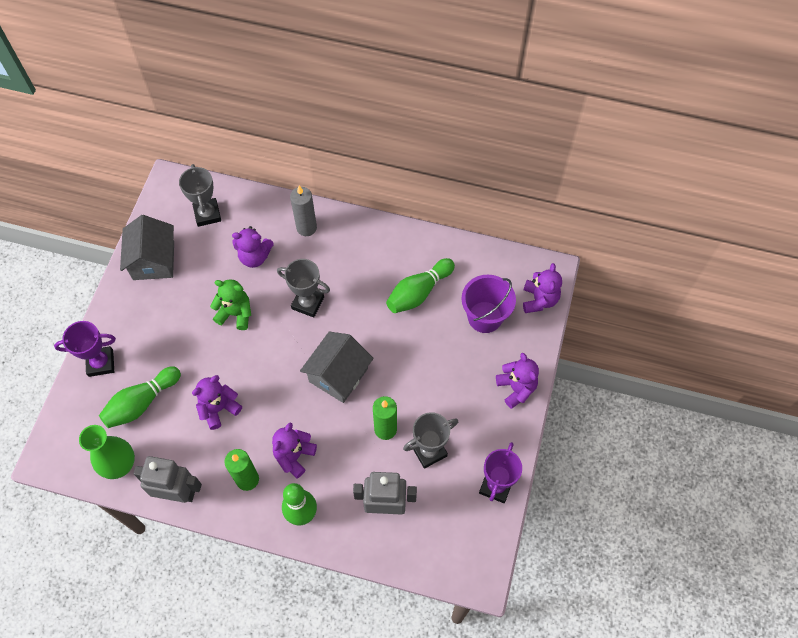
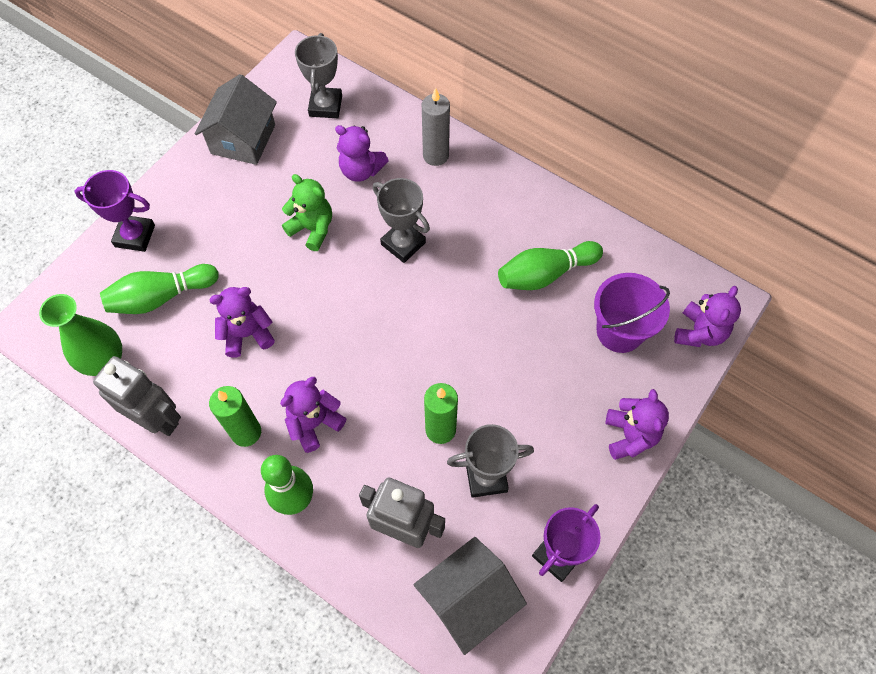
camera: 20 degrees right, 0 degrees up
grey house [300,332,374,403] -> grey house moved to [414,537,527,655]

